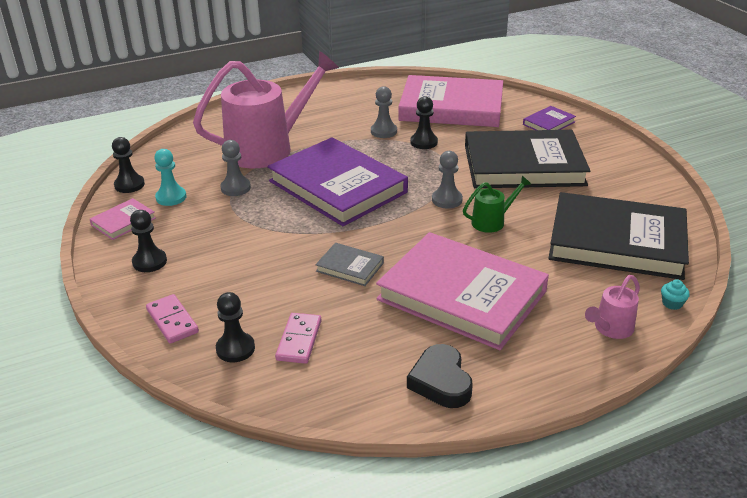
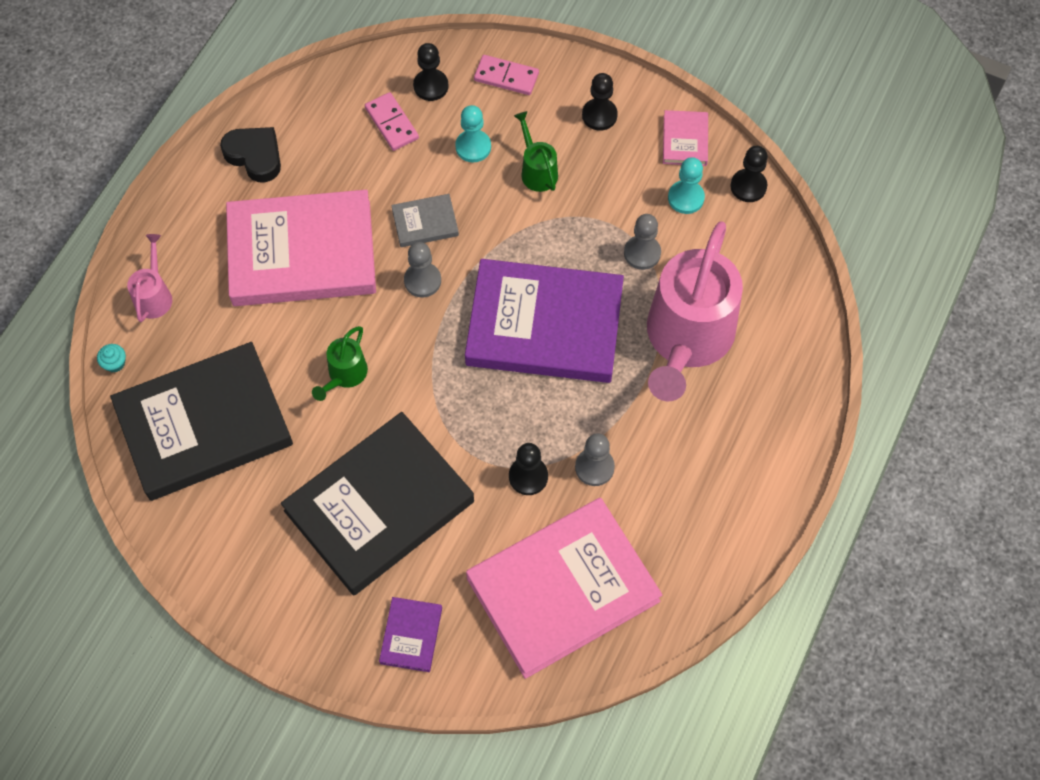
camera: 140 degrees right, 30 degrees up
grey pawn [432,151,463,209] -> grey pawn moved to [404,242,441,298]
none -> turquoise pawn [455,105,491,162]
none -> green watering can [514,111,558,192]

